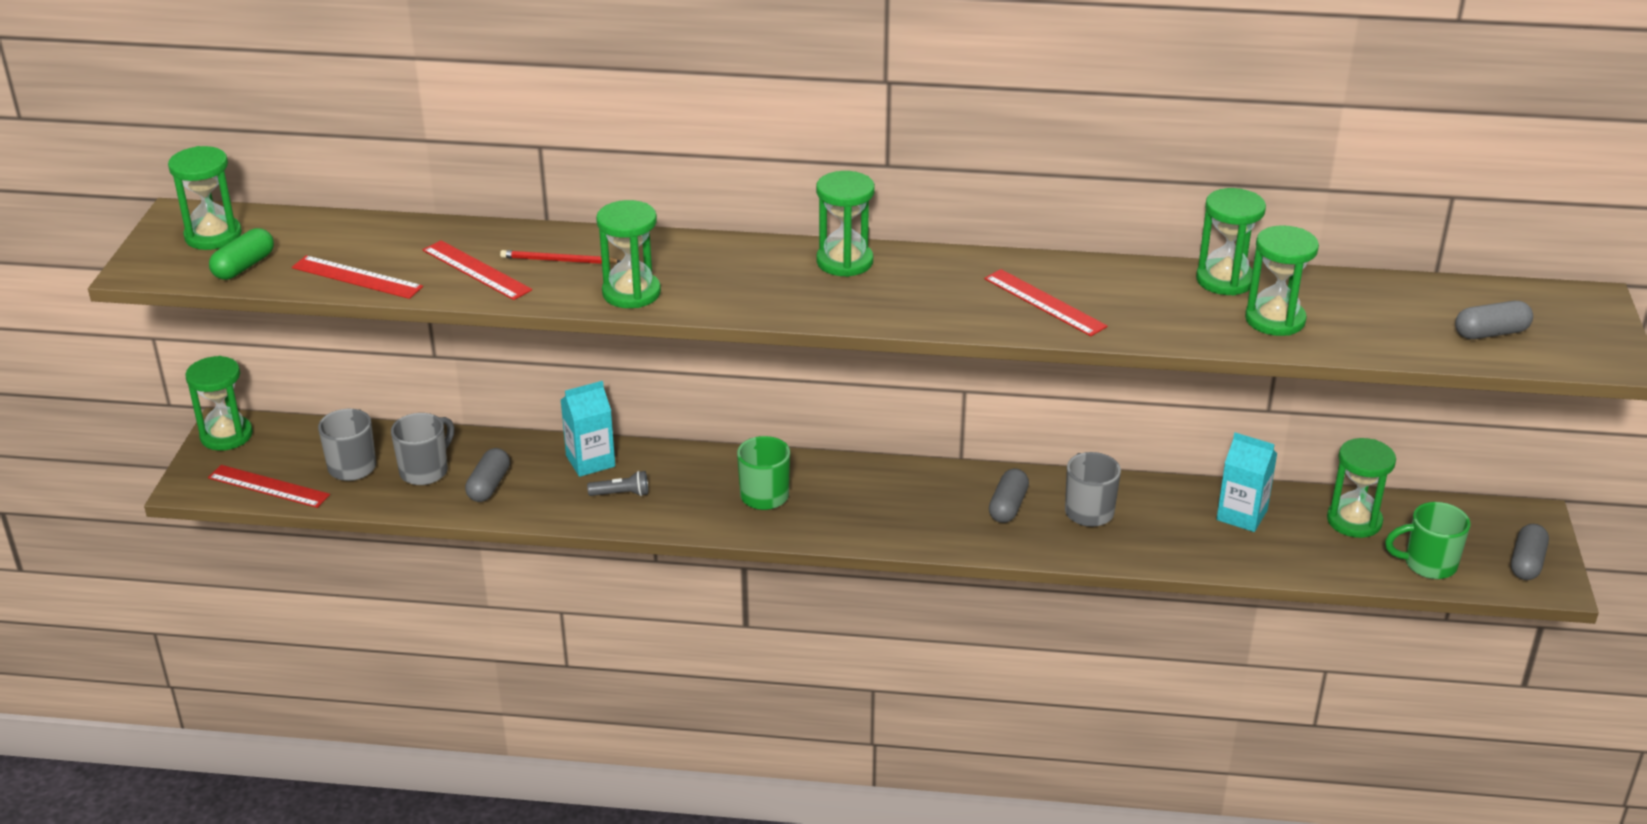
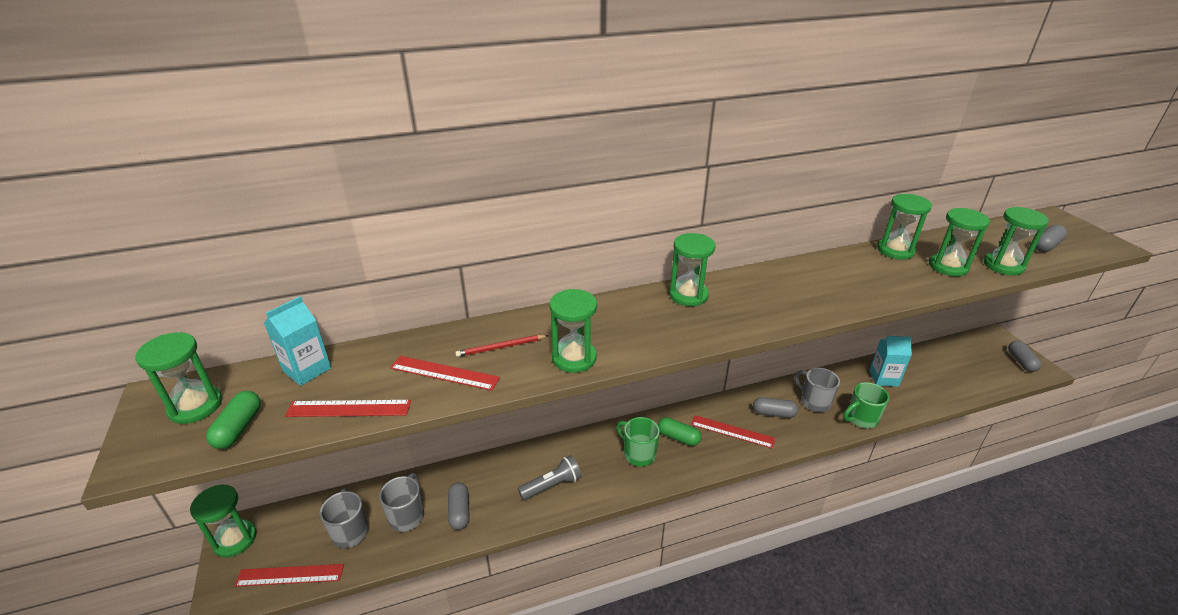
camera: 25 degrees left, 0 degrees up
turquoise carton [561,381,615,477] -> turquoise carton moved to [264,296,331,386]
grey flashlight [587,471,648,496] -> grey flashlight [518,455,582,500], size x1.51
red ruler [984,269,1108,336] -> red ruler moved to [691,415,775,449]
grey capsule [989,468,1029,523] -> grey capsule turned 75 degrees counterclockwise [753,397,798,418]
green hourglass [1327,438,1396,538] -> green hourglass moved to [984,207,1049,275]
green mug [1385,502,1471,579] -> green mug moved to [843,382,889,428]
none -> green capsule [658,417,701,446]

